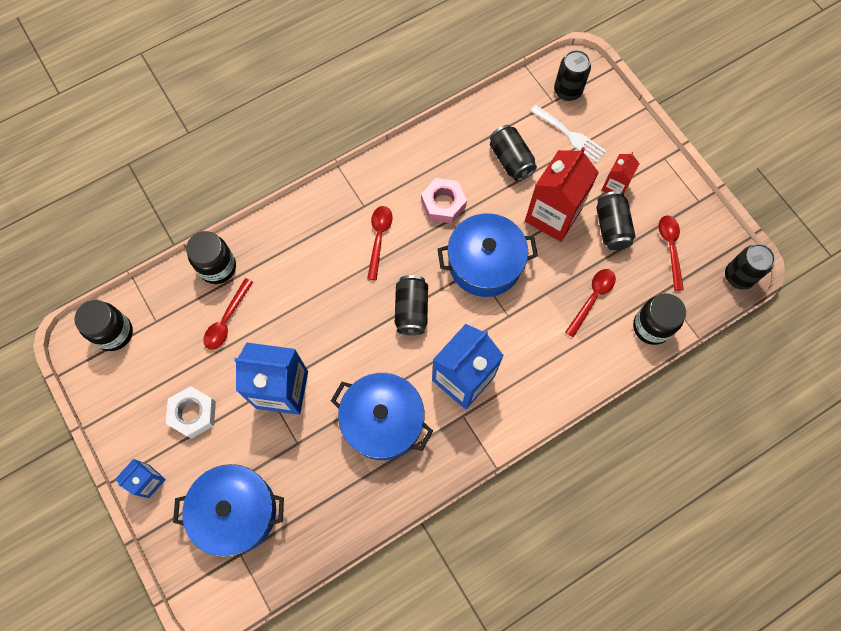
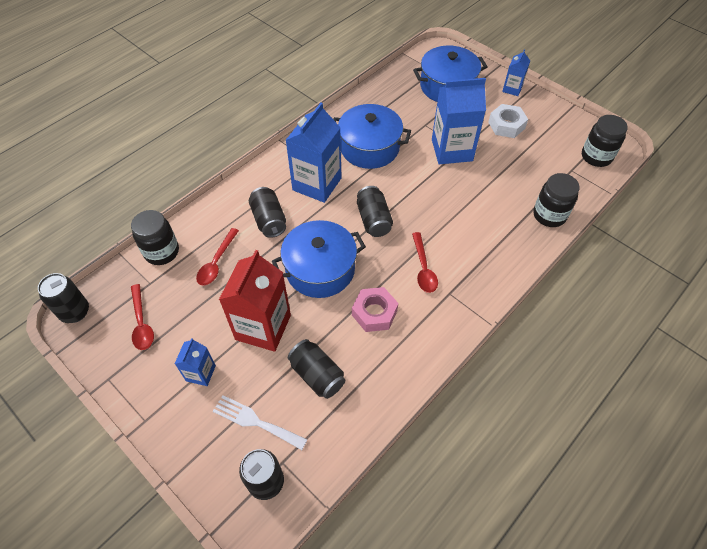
camera: 165 degrees right, 15 degrees down
red spoon [203,278,253,350] -> none
black can [596,191,635,250] -> black can moved to [249,187,286,238]
red carton [601,152,640,193] -> blue carton [175,338,216,386]

